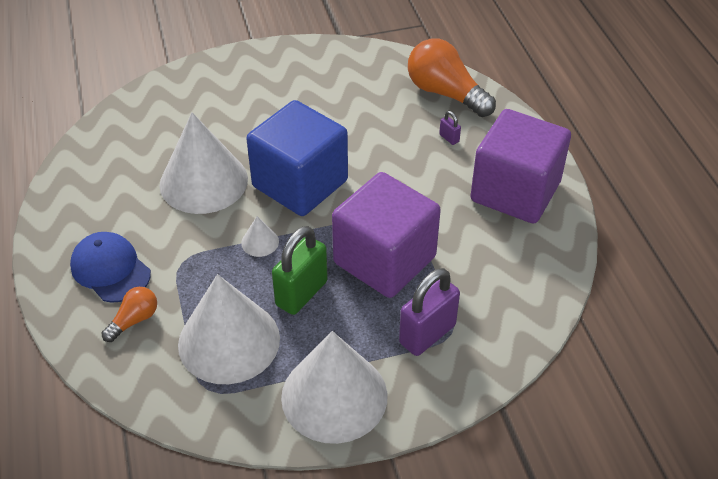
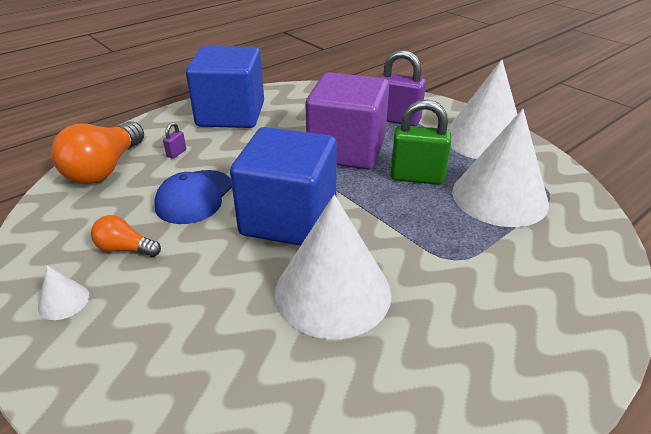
camera: 115 degrees left, 10 degrees down
blue cap [70,232,151,302] -> blue cap moved to [154,170,232,224]
orange light bulb [102,287,157,342] -> orange light bulb moved to [91,215,161,257]
white cone [241,216,279,257] -> white cone moved to [38,266,89,320]
purple cube [471,109,571,224] -> blue cube [186,46,264,128]

